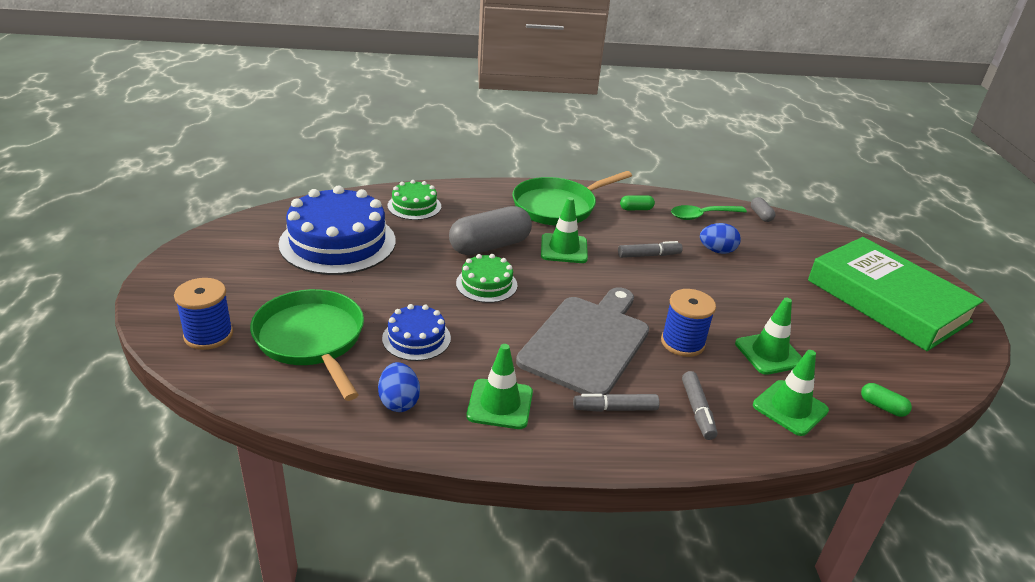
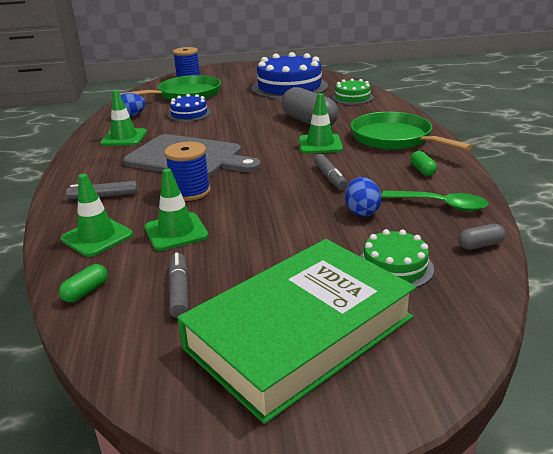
camera: 90 degrees right, 5 degrees down
green cake [456,254,517,303] -> green cake moved to [360,229,434,288]
grey marker [573,393,660,412] -> grey marker moved to [169,252,188,318]
green spoon [671,205,747,220] -> green spoon turned 135 degrees clockwise [381,191,488,211]

